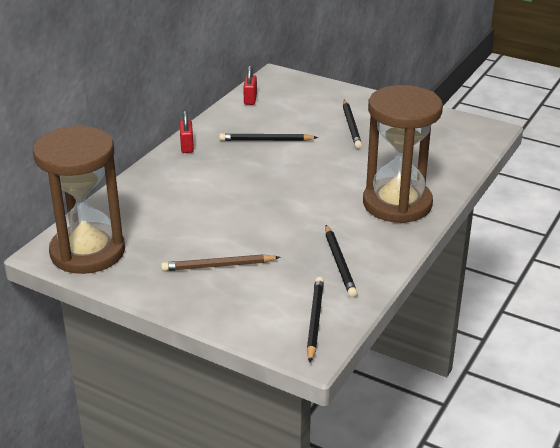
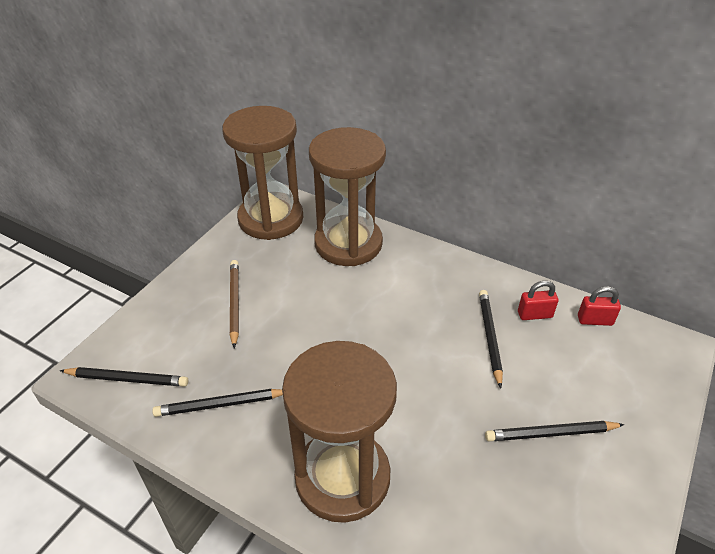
camera: 90 degrees right, 10 degrees up
red padlock [180,111,194,153] -> red padlock moved to [518,281,559,320]
none -> brown hourglass [309,127,386,266]

